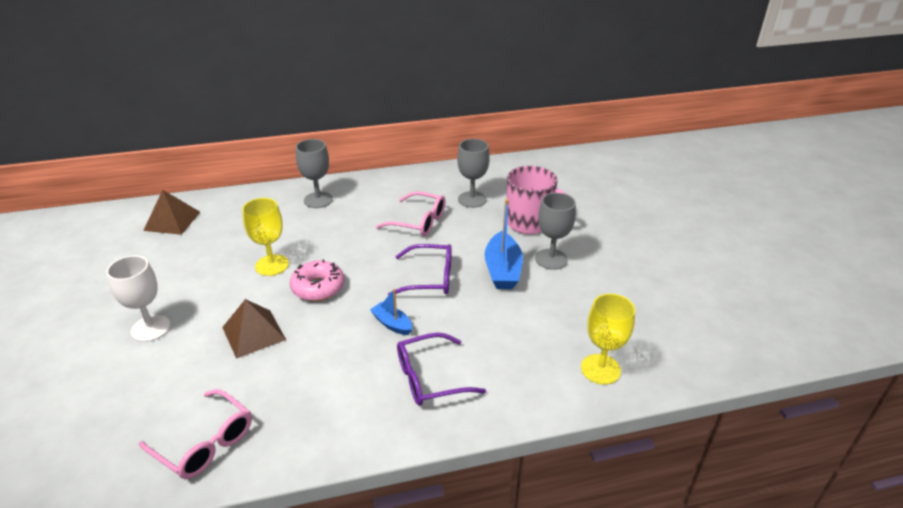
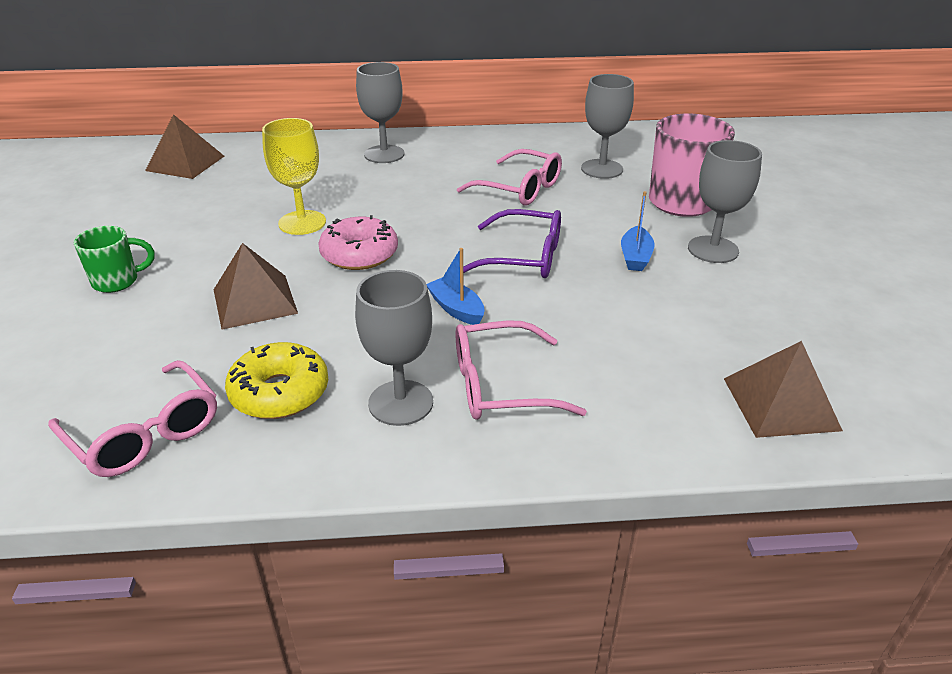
camera: 10 degrees right, 0 degrees up
white goblet [106,256,171,342] -> green mug [74,226,155,293]
purple glasses [397,333,486,406] -> pink glasses [456,320,587,420]
blue boat [485,199,523,289] -> blue boat [621,191,655,271], size x0.57
yellow goblet [581,294,635,385] -> brown pyramid [724,341,843,438]
none -> yellow donut [225,342,328,419]
none -> grey goblet [355,270,433,426]

